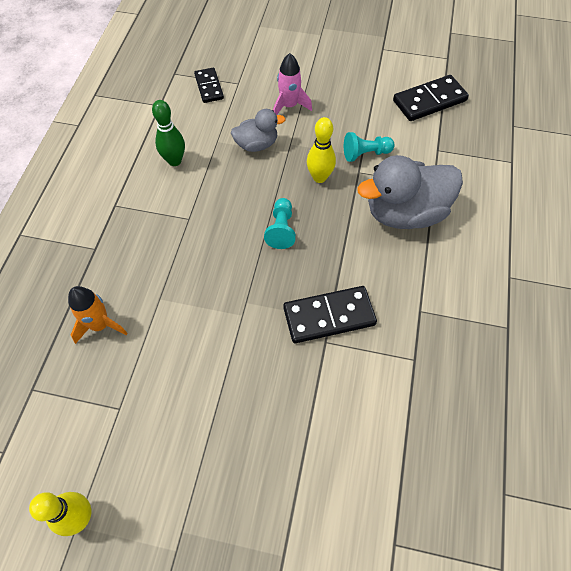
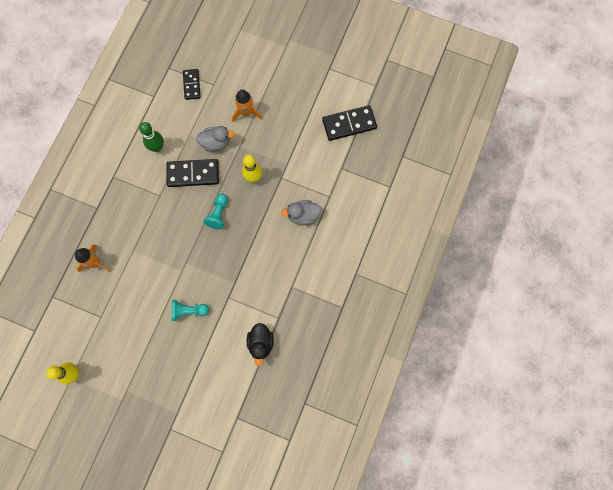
camera: 10 degrees right, 15 degrees up
pink rocket [273,53,312,115] -> orange rocket [232,90,262,122]
black domino [283,286,377,343] -> black domino moved to [166,159,219,187]
turquoise pawn [344,132,395,162] -> turquoise pawn moved to [172,300,209,321]
grey duck [357,155,463,229] -> grey duck [281,200,321,226], size x0.55
none -> black duck [247,323,274,366]

